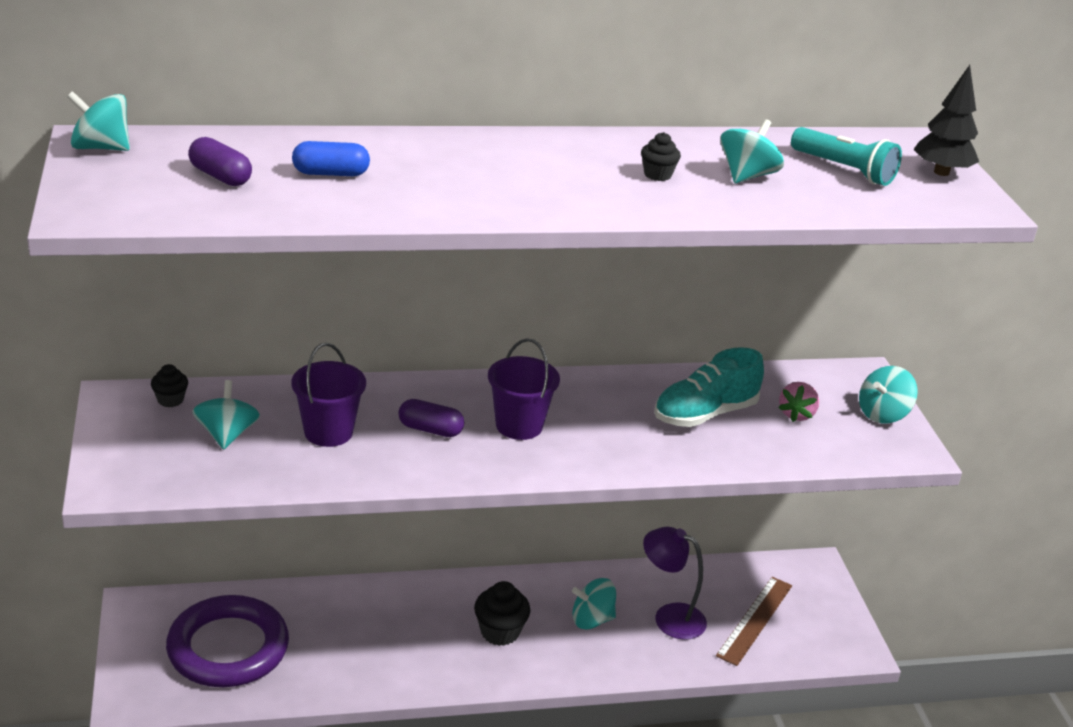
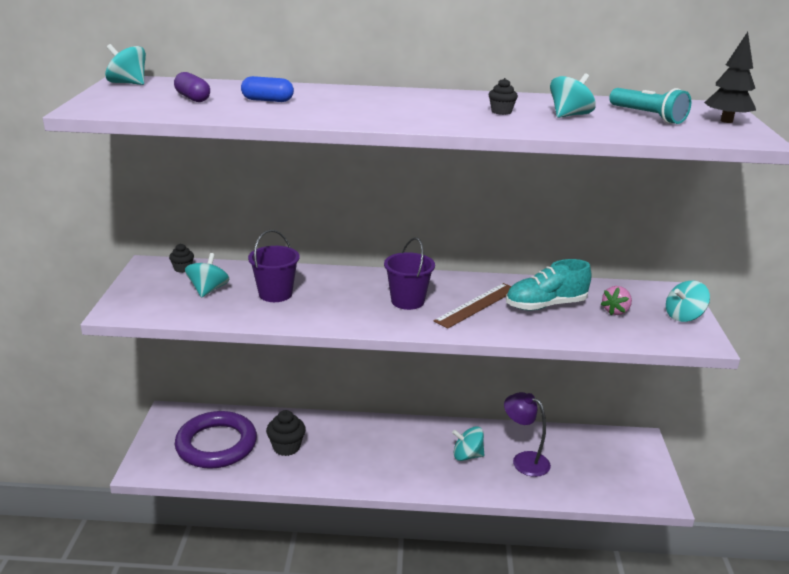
camera: 15 degrees right, 5 degrees down
purple capsule [399,399,464,437] -> none
black cupcake [474,581,530,646] -> black cupcake moved to [266,410,306,456]
brown ruler [716,577,792,666] -> brown ruler moved to [434,283,512,328]

